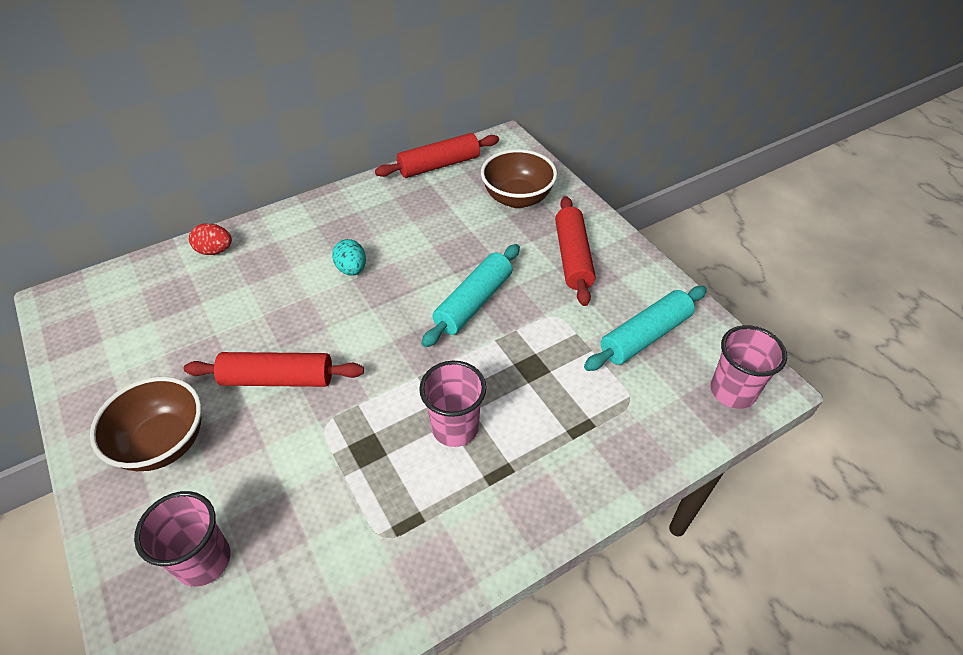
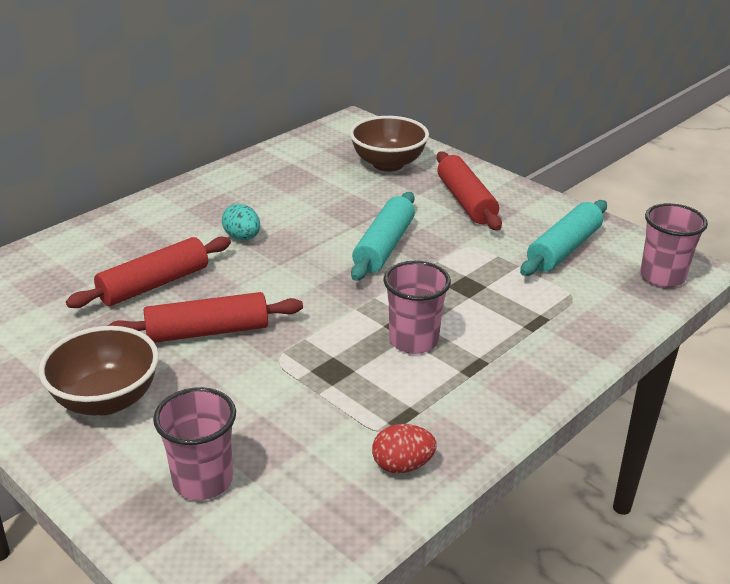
camera: 15 degrees left, 15 degrees down
red egg [189,223,232,255] -> red egg moved to [372,424,437,473]
red rolling pin [375,133,499,178] -> red rolling pin moved to [66,237,231,308]

